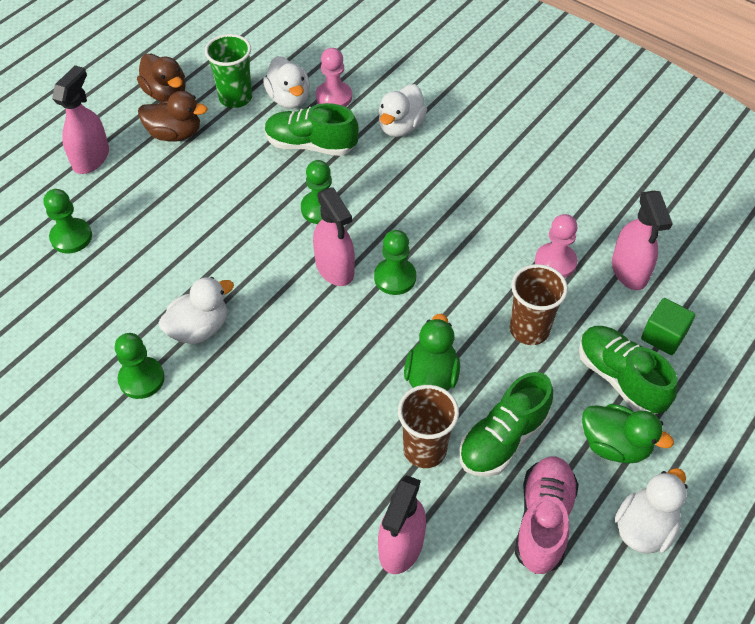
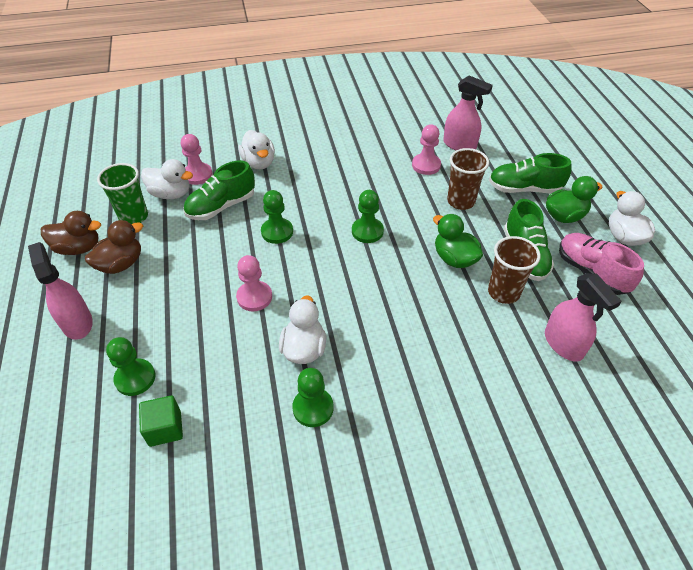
camera: 50 degrees left, 5 degrees down
pink spray bottle [313,187,355,286] -> none
green cube [641,298,695,355] -> green cube moved to [139,395,183,447]
none -> pink pawn [236,255,272,311]

